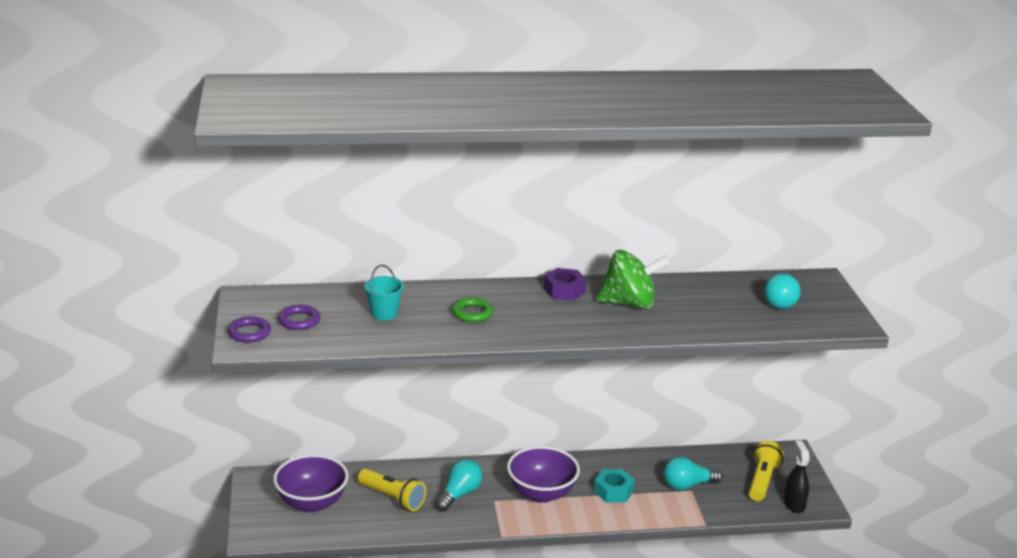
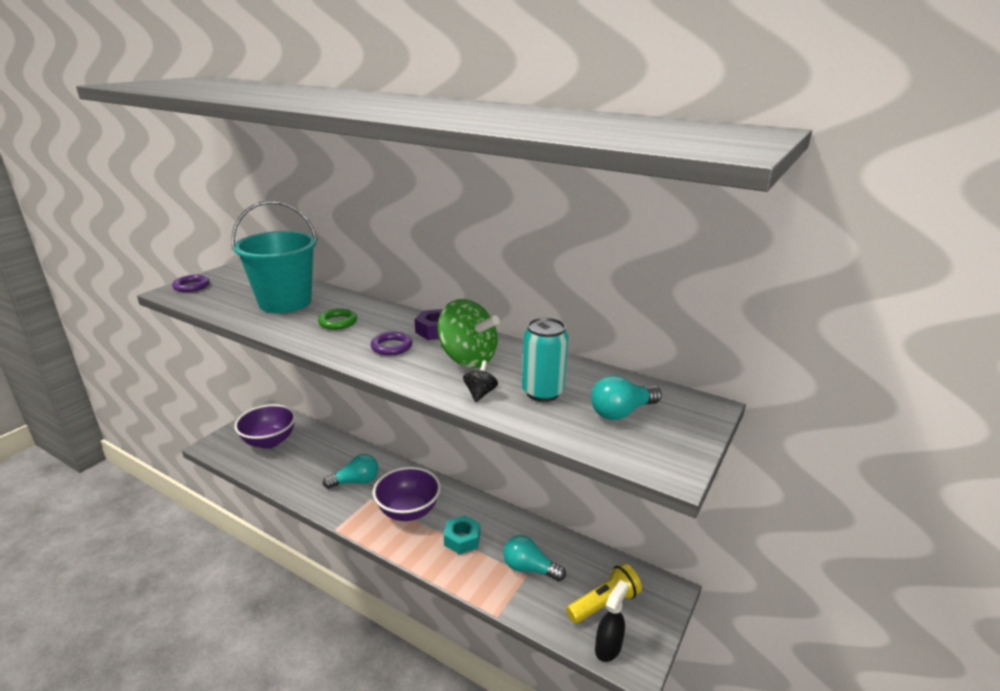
camera: 40 degrees right, 0 degrees up
purple ring [278,305,320,330] -> purple ring moved to [371,332,412,356]
yellow flashlight [358,468,426,511] -> none
turquoise bucket [364,265,404,320] -> turquoise bucket [231,201,318,313], size x2.22
none -> black spinning top [463,360,498,402]
none -> turquoise can [522,317,568,402]

